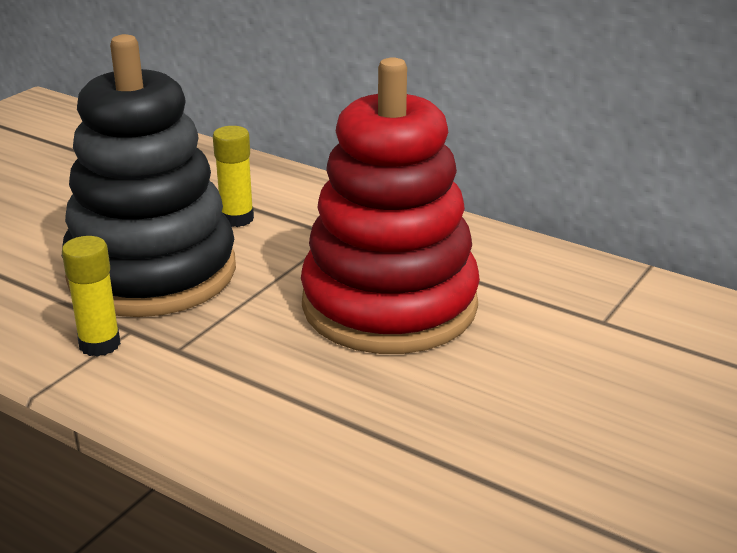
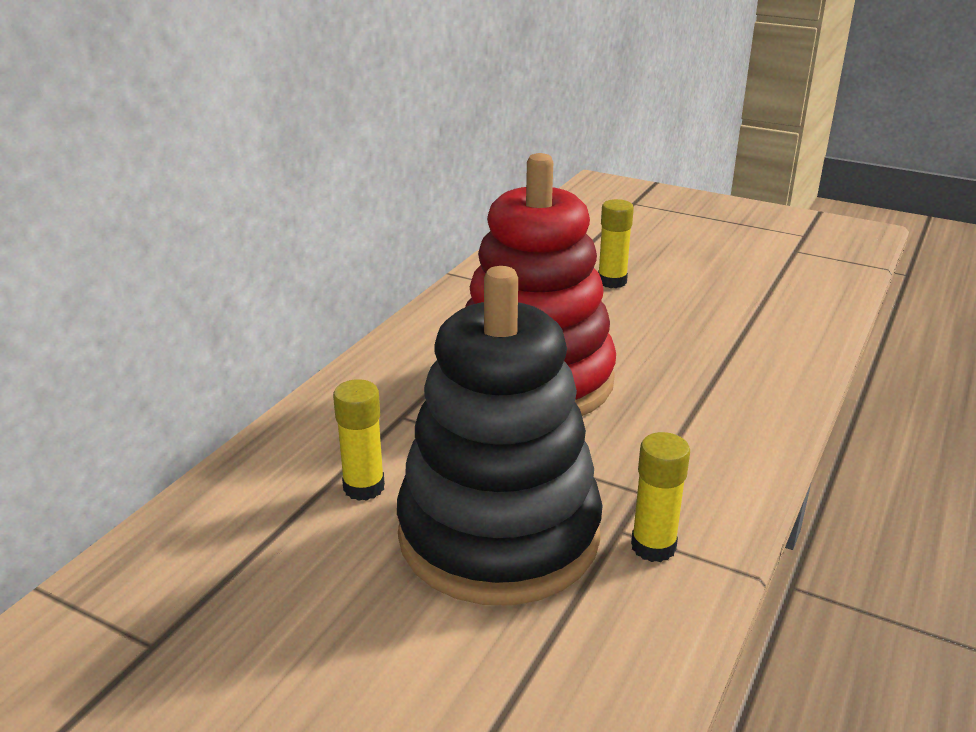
camera: 95 degrees left, 0 degrees up
none -> yellow glue stick [598,199,634,288]

